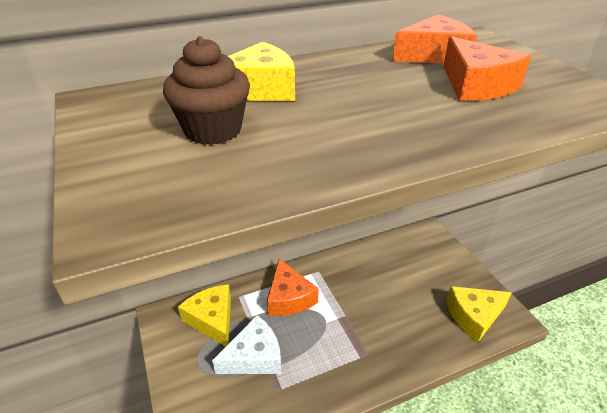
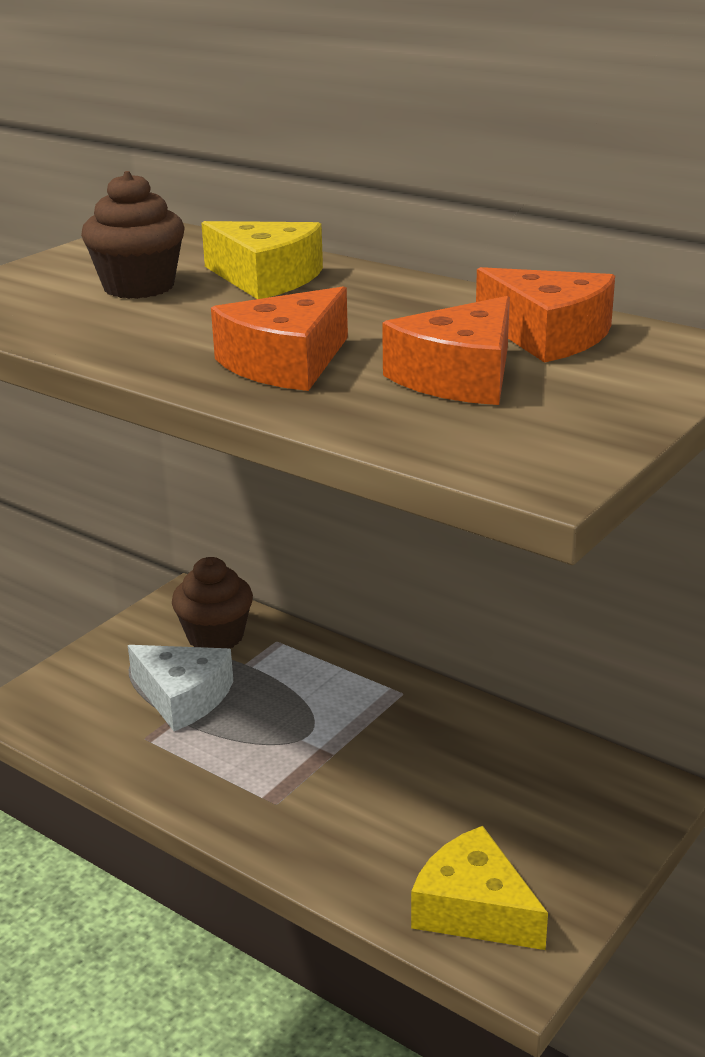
camera: 60 degrees right, 10 degrees down
yellow cheese [178,284,231,346] -> brown cupcake [172,557,253,648]
orange cheese [267,258,319,316] -> orange cheese moved to [211,286,348,391]

